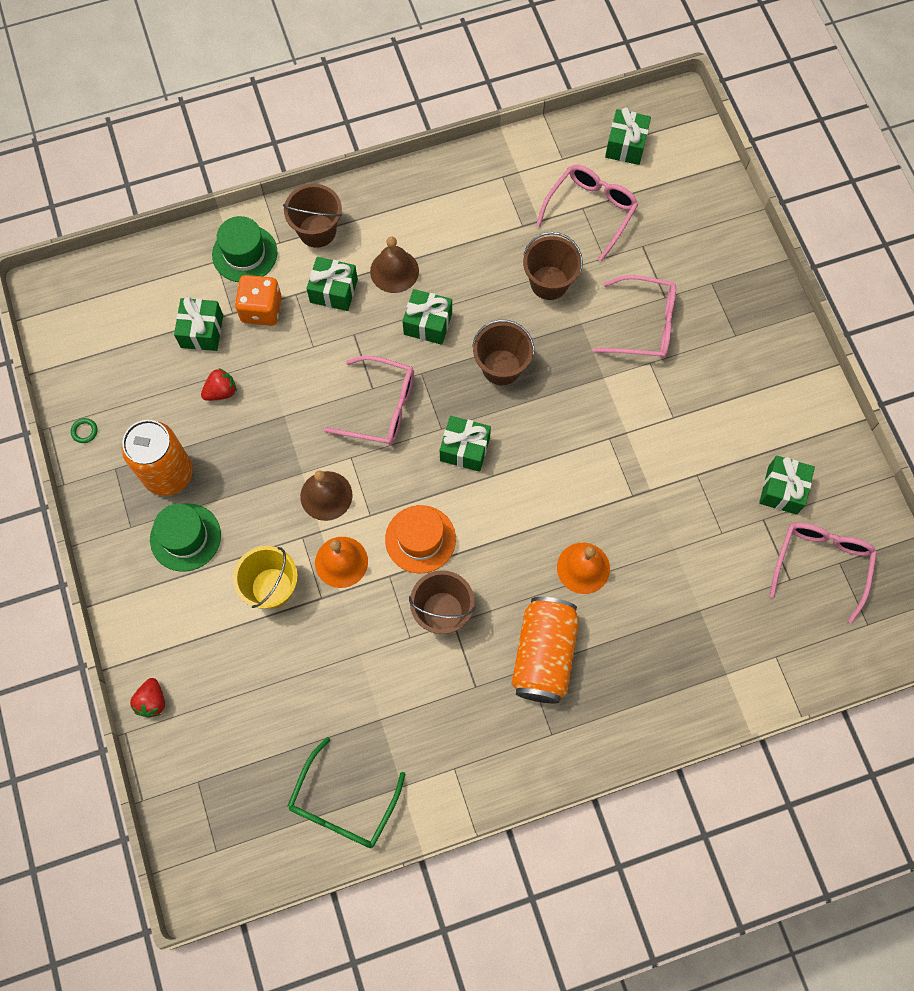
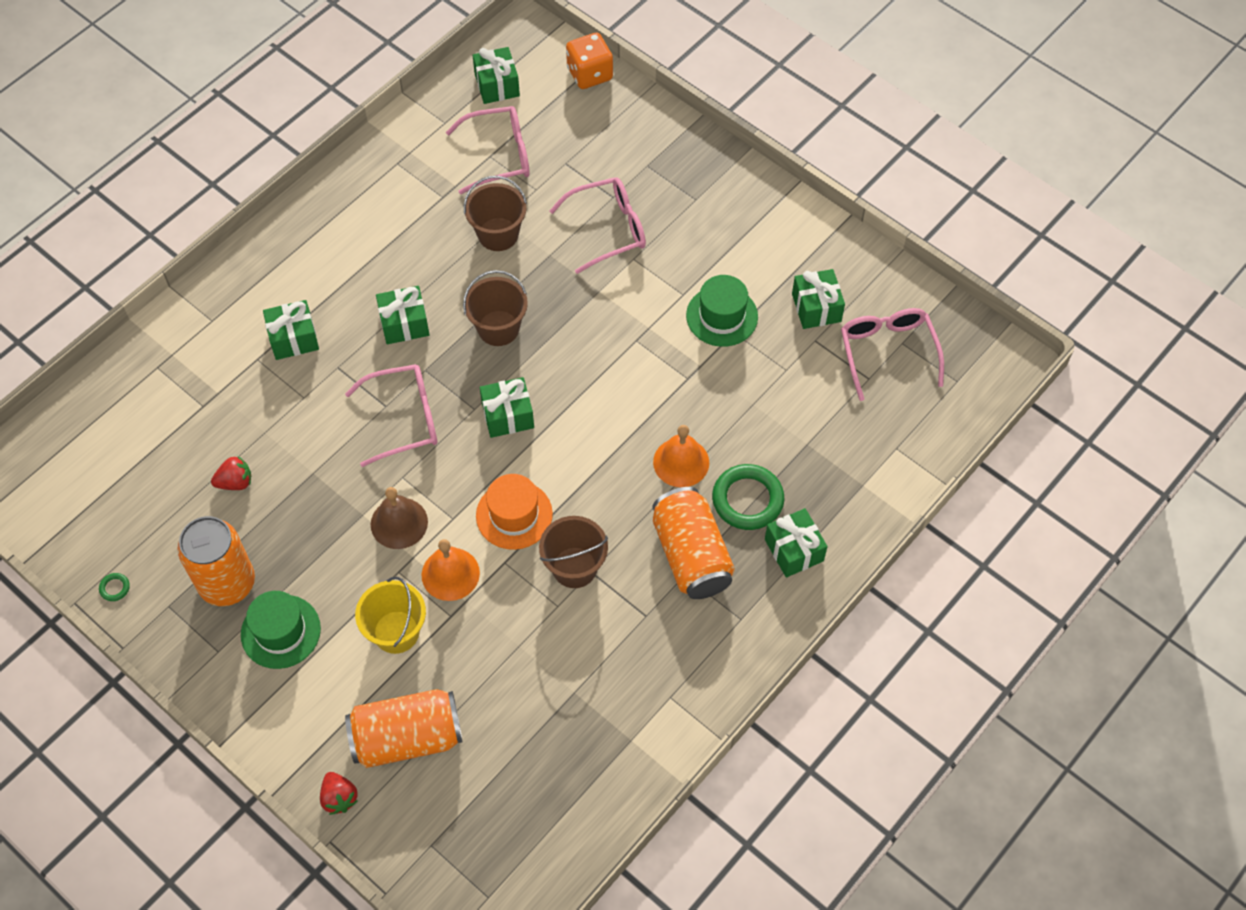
camera: 30 degrees left, 10 degrees down
green gift [174,297,223,351] -> green gift moved to [765,508,827,577]
red strawberry [201,368,237,401] -> red strawberry turned 45 degrees clockwise [211,456,251,490]
green hat [212,216,277,282] -> green hat moved to [686,275,758,347]
orange dice [235,275,282,326] -> orange dice moved to [566,32,613,89]
brown bucket [283,184,342,248] -> none
green glasses [288,737,405,848] -> none
brown bell [370,236,419,293] -> none
pink glasses [536,165,638,262] -> pink glasses turned 75 degrees clockwise [446,106,530,194]
none -> orange can [345,689,462,768]
none -> green ring [712,464,784,530]

